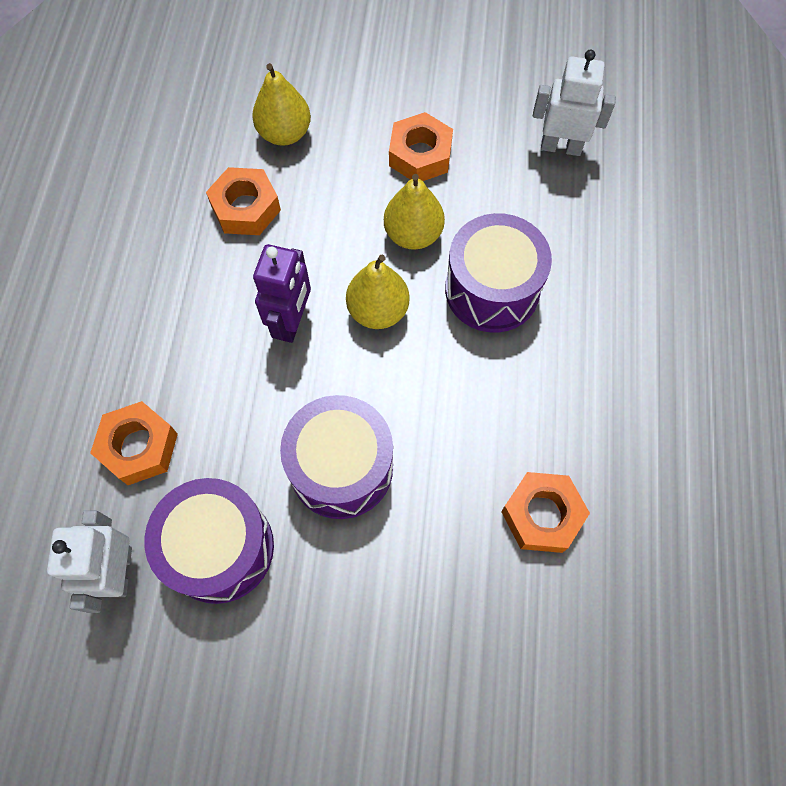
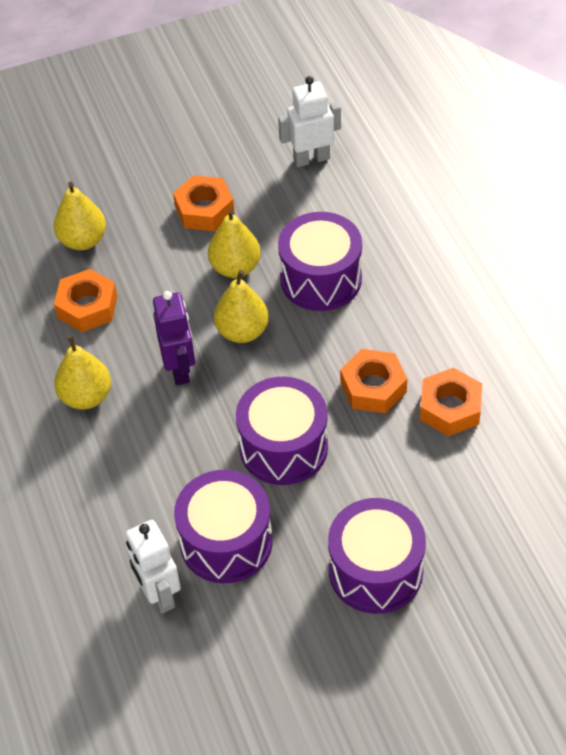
camera: 25 degrees left, 15 degrees down
orange nut [90,401,178,485] -> orange nut moved to [340,349,407,413]
none -> yellow pear [54,335,111,409]
none -> purple drum [328,498,426,614]

